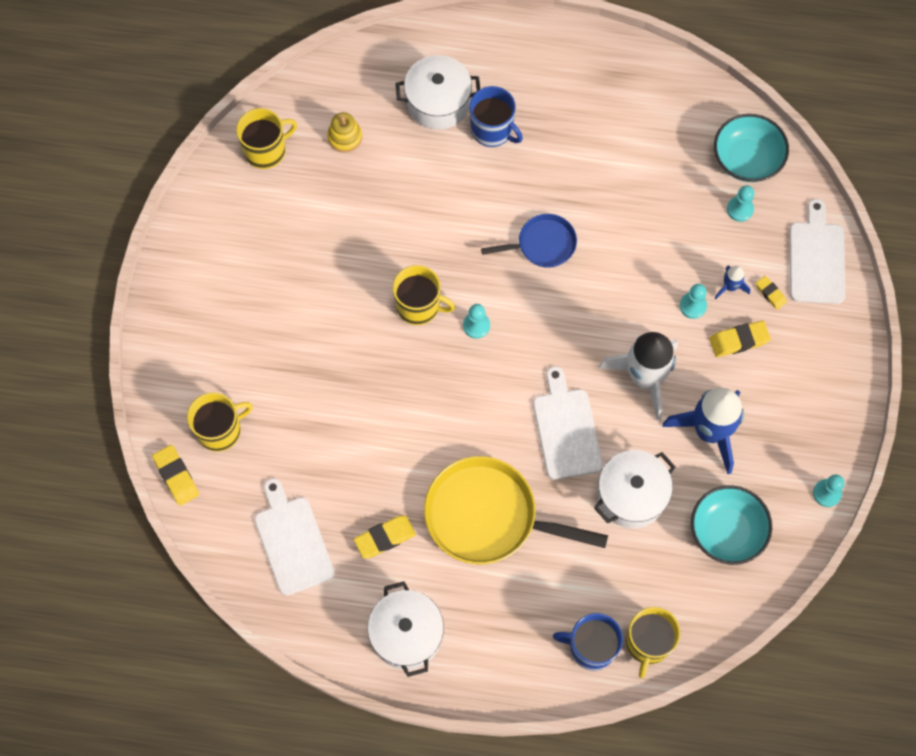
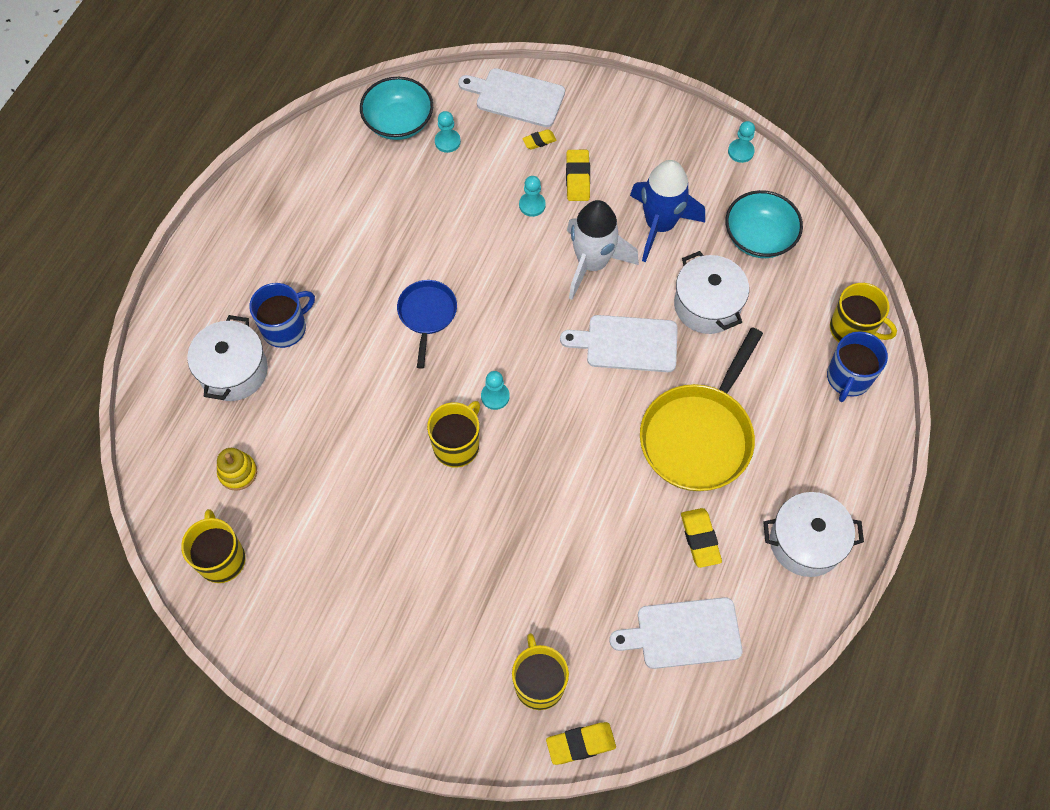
camera: 75 degrees left, 5 degrees down
blue rocket [715,266,750,299] -> none

